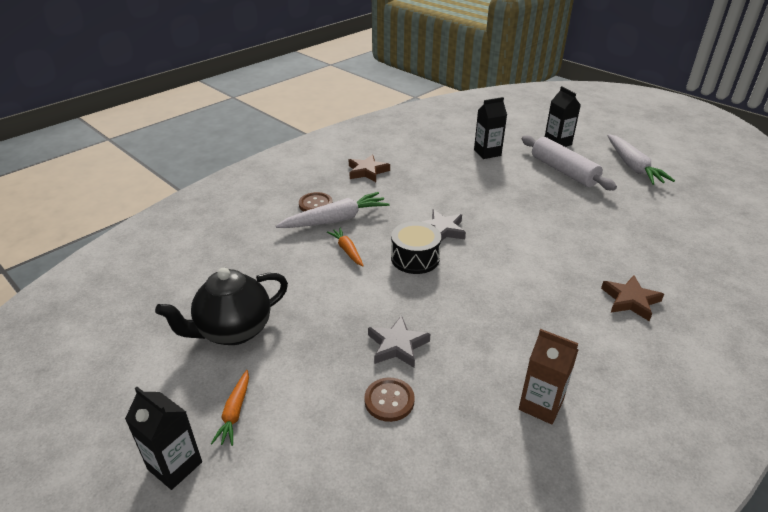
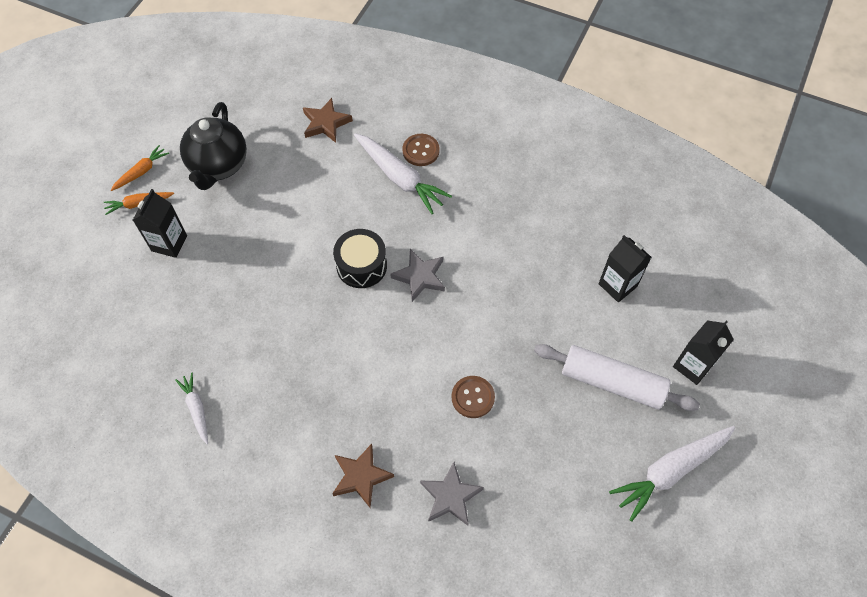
camera: 70 degrees right, 25 degrees up
black carton [125,387,202,490] -> black carton moved to [133,189,187,258]
black teapot [155,268,288,345] -> black teapot turned 120 degrees counterclockwise [180,102,247,190]
orange carrot [327,228,364,266] -> orange carrot moved to [111,145,169,191]
brown star [349,154,390,182] -> brown star moved to [303,98,353,143]
brown button [364,378,415,422] -> brown button moved to [452,376,495,418]
grey star [368,315,430,368] -> grey star moved to [420,462,484,526]
brown carton [519,329,578,425] -> white carrot [175,373,208,444]
white rolling pin [522,136,617,190] -> white rolling pin turned 75 degrees clockwise [534,344,700,411]

